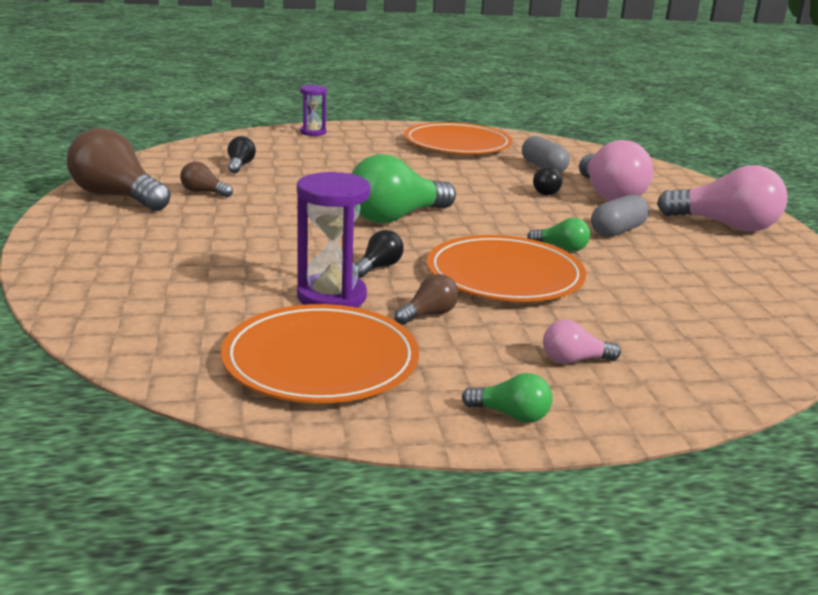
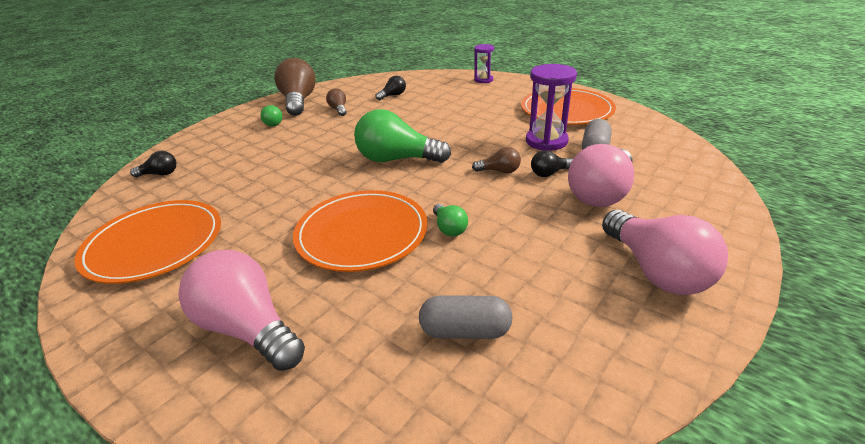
camera: 50 degrees right, 10 degrees up
purple hourglass [297,172,371,307] -> purple hourglass moved to [526,64,577,151]
black light bulb [355,230,404,278] -> black light bulb moved to [130,151,177,177]
brown light bulb [394,274,459,325] -> brown light bulb moved to [472,147,521,173]
green light bulb [462,373,553,423] -> green light bulb moved to [260,105,282,127]
pink light bulb [543,320,621,364] -> pink light bulb [178,250,305,371], size x2.11
grey capsule [591,195,649,237] -> grey capsule moved to [419,295,513,339]

